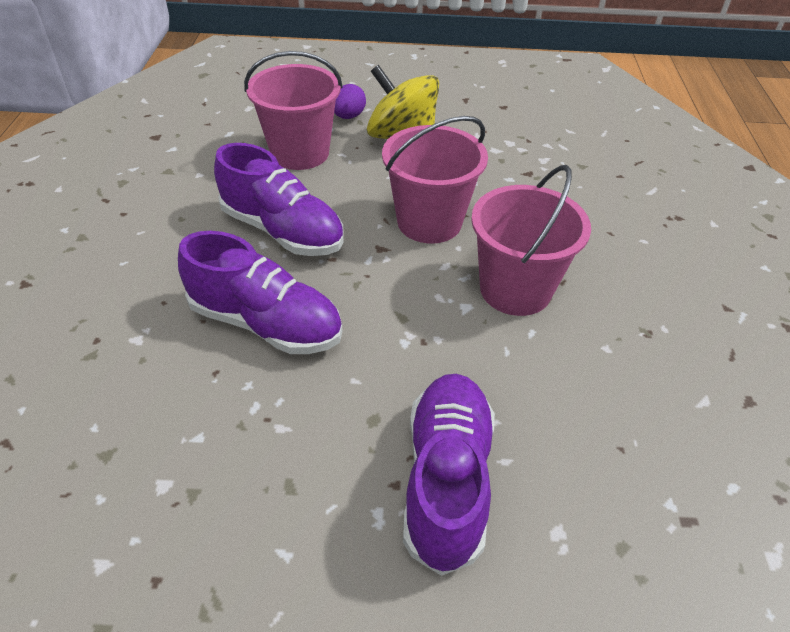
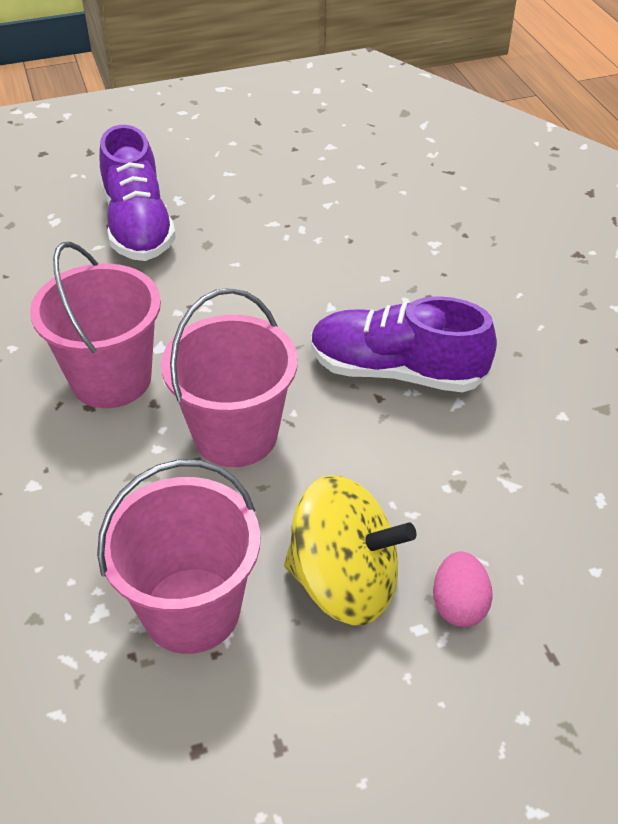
camera: 160 degrees right, 0 degrees up
purple shoe [178,231,343,354] -> none
pink bucket [244,51,343,170] -> pink bucket moved to [97,459,260,654]
purple egg [334,84,366,119] -> pink egg [433,551,493,627]

